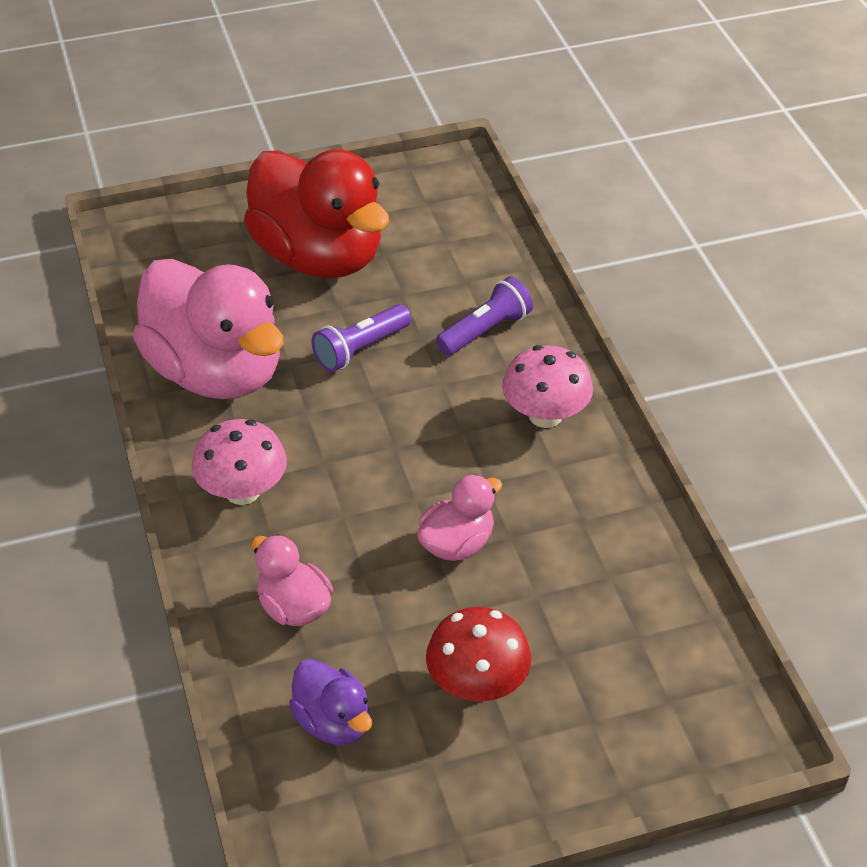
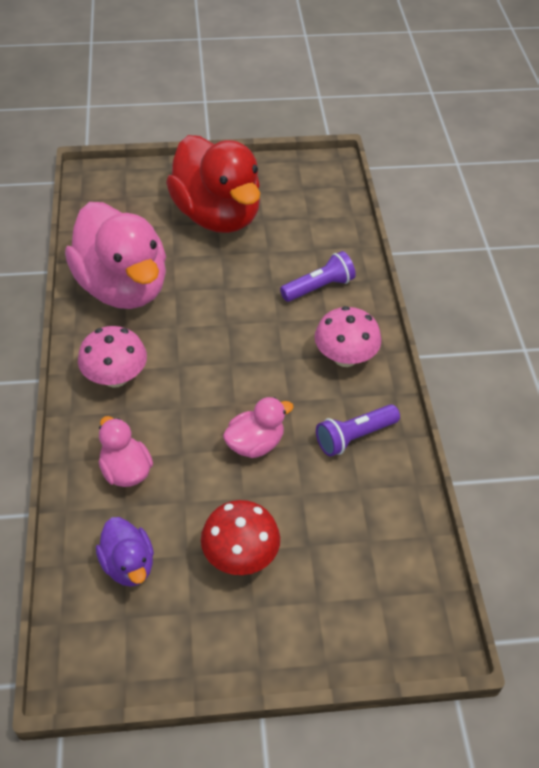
camera: 10 degrees right, 5 degrees up
purple flashlight [311,304,411,372] -> purple flashlight moved to [316,404,400,457]

